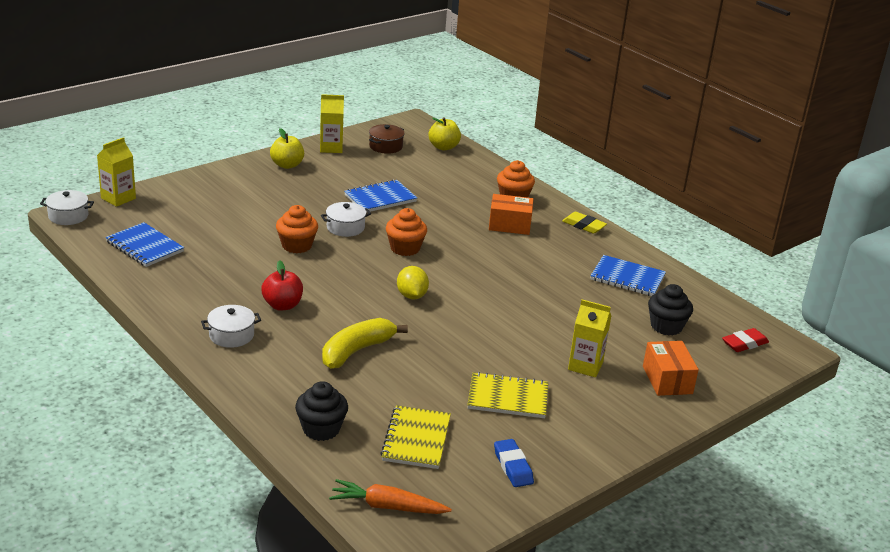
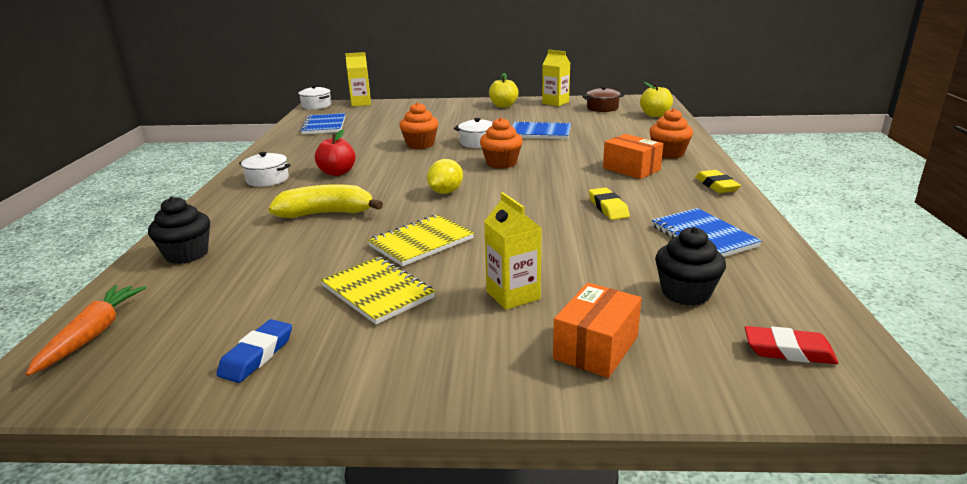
camera: 45 degrees right, 5 degrees down
orange carrot [329,479,452,514] -> orange carrot turned 45 degrees clockwise [25,285,146,376]
yellow notebook [380,405,451,469] -> yellow notebook moved to [368,215,474,266]
none -> yellow eraser [589,187,630,220]

